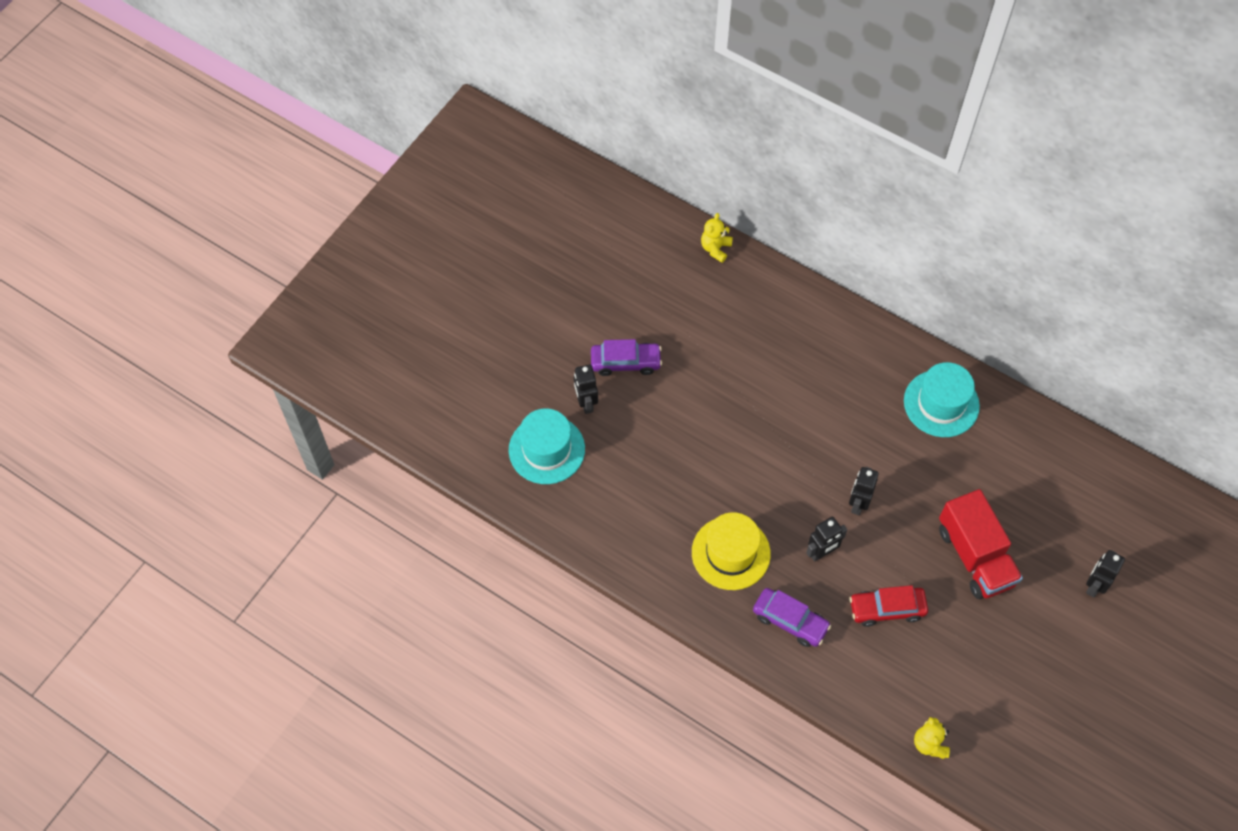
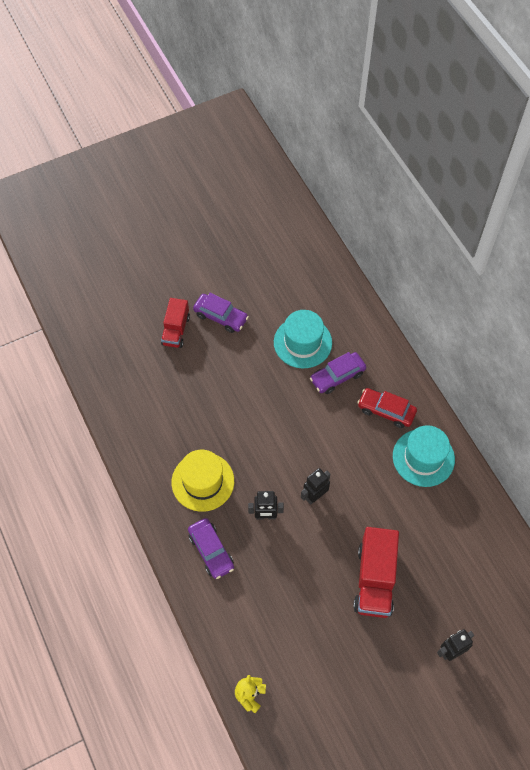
camera: 30 degrees right, 0 degrees up
turquoise hat [509,408,585,484] -> turquoise hat moved to [274,310,332,368]
black robot [574,365,598,414] -> red truck [161,298,190,348]
yellow teddy bear [701,213,733,263] -> none
red car [849,585,928,627] -> red car moved to [357,388,417,428]
none -> purple car [310,352,366,394]

